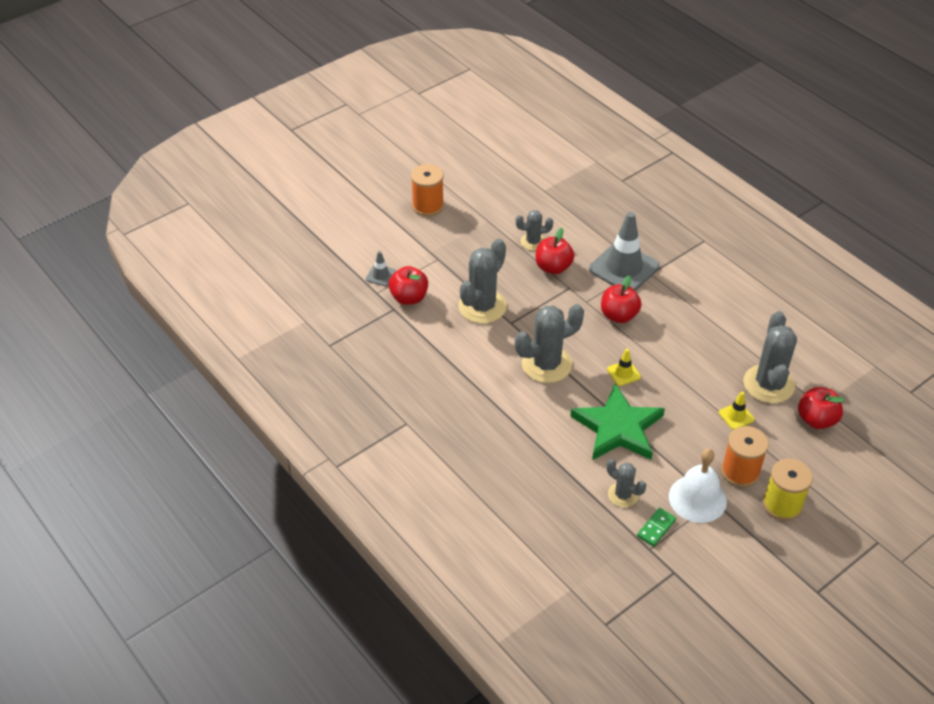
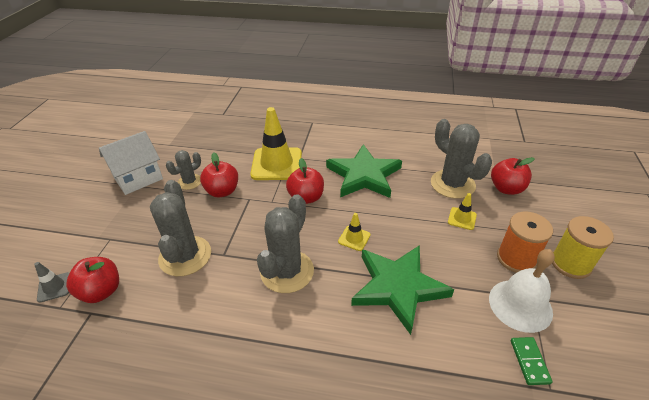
camera: 40 degrees left, 5 degrees down
orange spool [411,164,444,217] -> none
grey traffic cone [589,212,659,291] -> yellow traffic cone [250,107,302,180]
grey cactus [606,459,646,507] -> none
none -> white house [99,131,163,195]
none -> green star [326,144,402,198]

